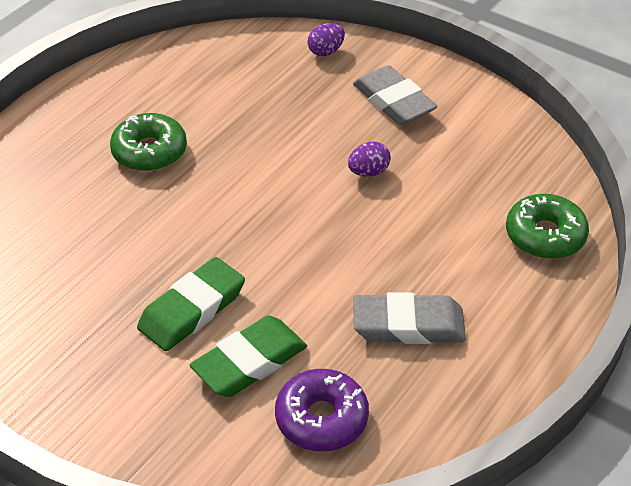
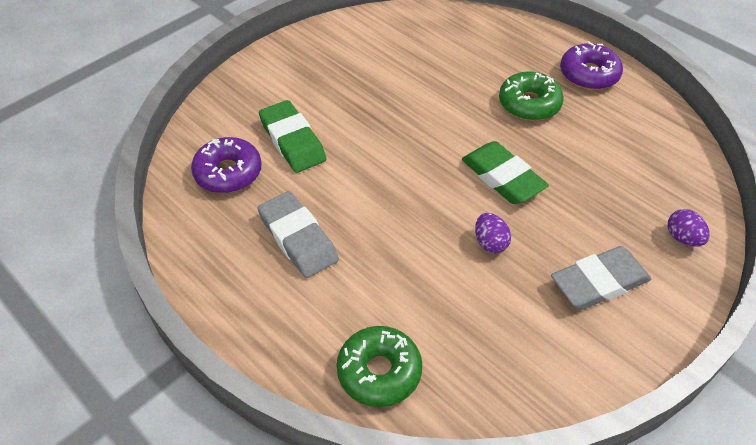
camera: 100 degrees right, 5 degrees up
green eraser [137,257,245,351] -> green eraser moved to [462,141,549,204]
grey eraser [353,292,466,344] -> grey eraser turned 45 degrees counterclockwise [258,191,339,278]
none -> purple donut [560,41,623,90]

